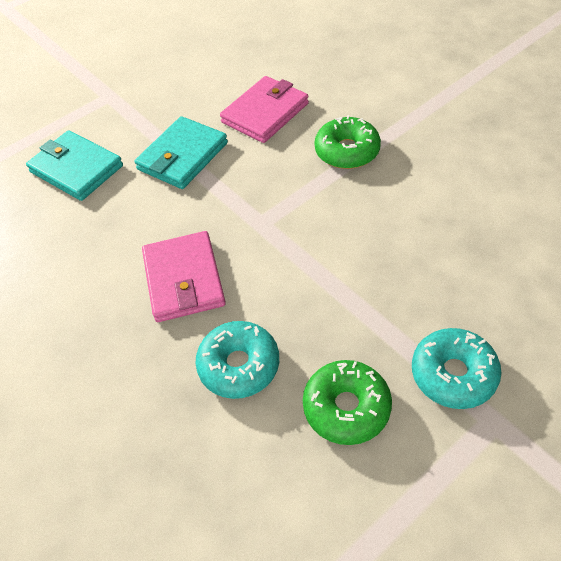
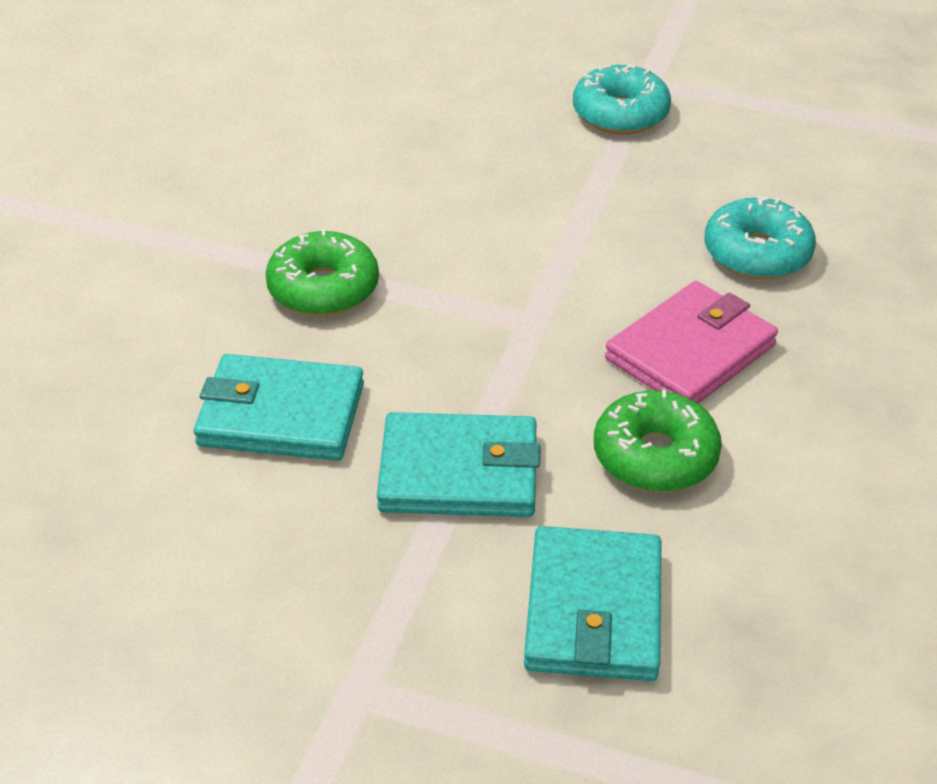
camera: 125 degrees left, 10 degrees down
pink wallet [220,76,309,143] -> turquoise wallet [194,354,364,461]
green donut [303,360,392,445] -> green donut moved to [594,389,722,492]

